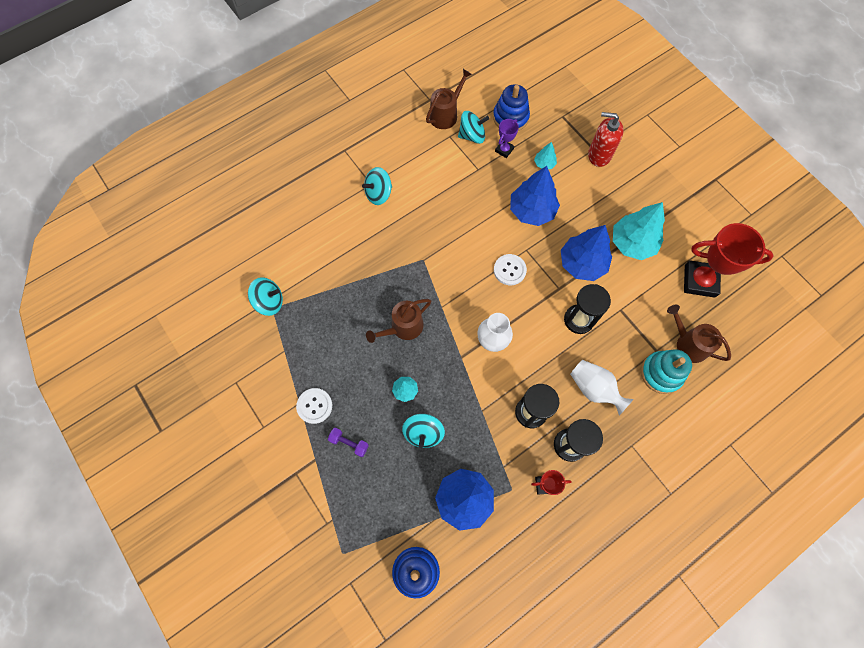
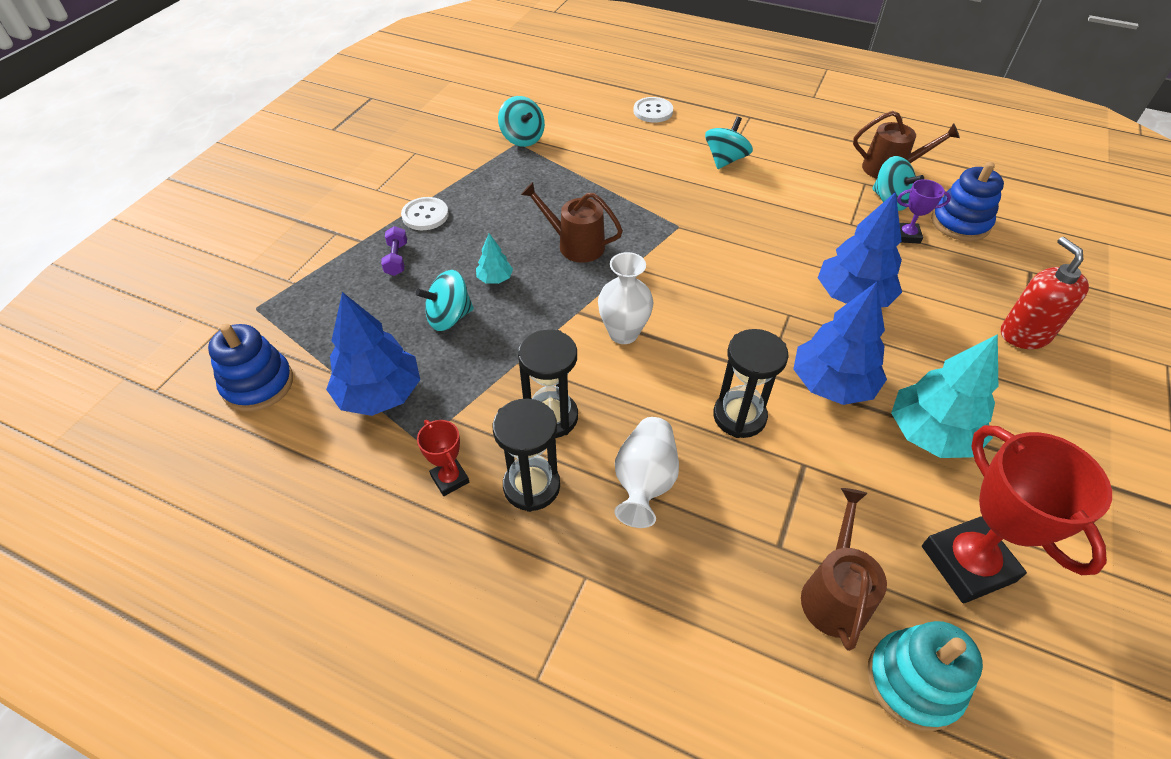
camera: 60 degrees right, 20 degrees down
turquoise spinning top [362,167,392,205] -> turquoise spinning top turned 90 degrees clockwise [705,117,753,169]
white button [494,254,527,285] -> white button moved to [633,97,673,123]
turquoise tree [534,142,557,169] -> none
turquoise stacking toy [641,349,692,394] -> turquoise stacking toy moved to [867,621,983,731]

